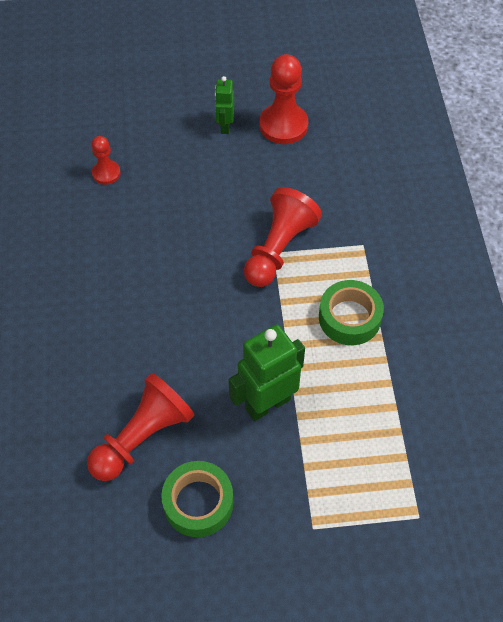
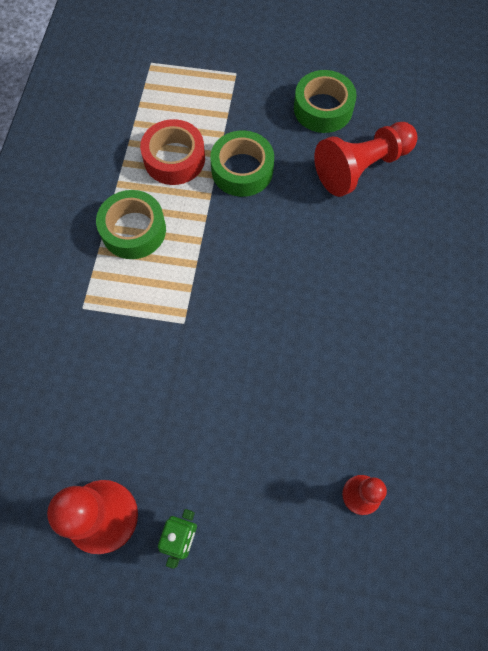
camera: 165 degrees left, 10 degrees up
green robot [229,324,305,421] -> green tape [210,130,274,197]
red pawn [244,187,322,287] -> none
none -> red tape [140,119,205,185]

